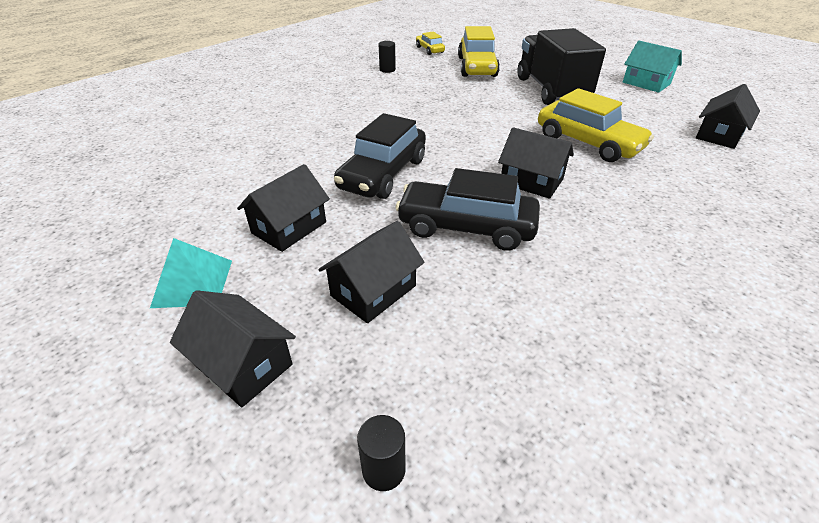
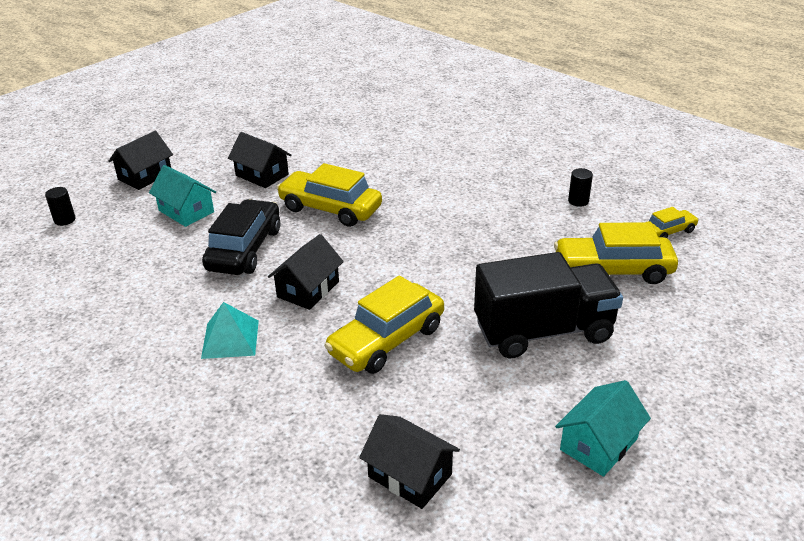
camera: 90 degrees right, 5 degrees down
turquoise pyramid [150,238,232,308] -> turquoise pyramid moved to [201,302,259,359]
black house [318,221,424,323] -> turquoise house [149,165,216,227]
black car [334,113,426,199] -> yellow car [277,163,382,227]

